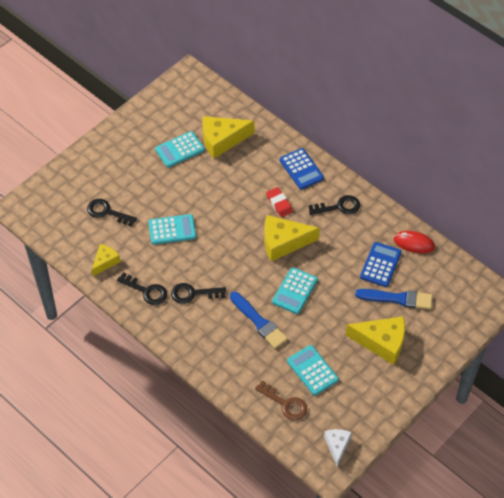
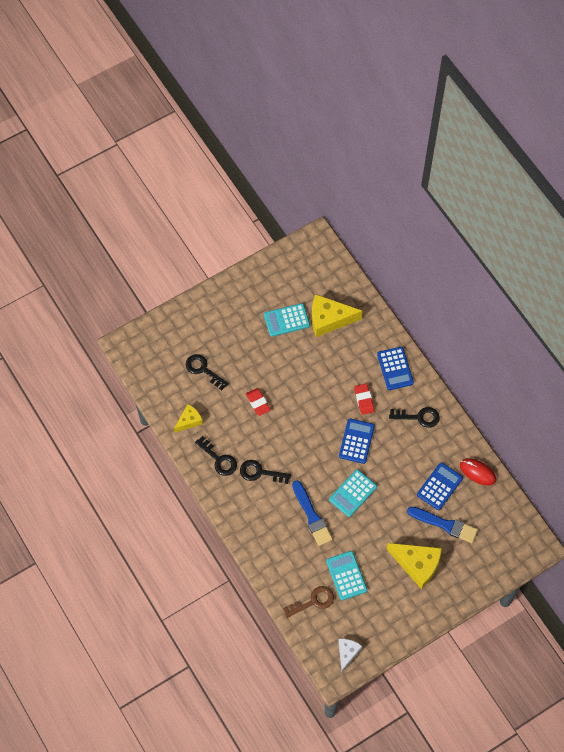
camera: 15 degrees right, 10 degrees up
turquoise calculator [148,214,196,245] -> red eraser [246,388,270,416]
brown key [255,380,307,420] -> brown key turned 75 degrees counterclockwise [283,586,334,618]
yellow cheese [264,215,320,261] -> blue calculator [339,418,375,464]

